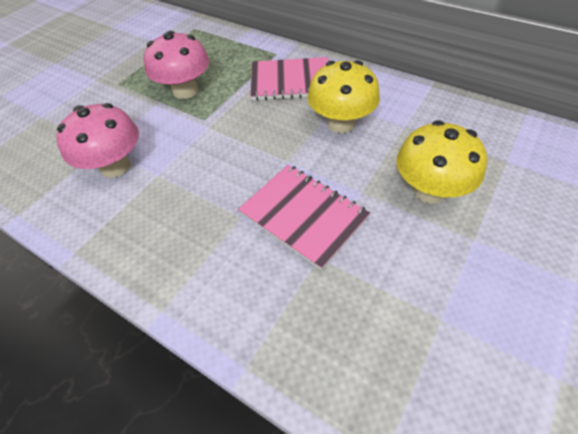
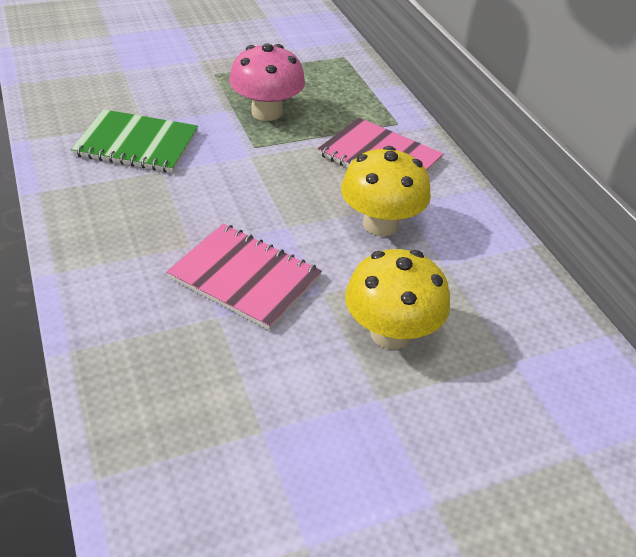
camera: 30 degrees right, 10 degrees down
pink mushroom [56,103,139,178] -> green notebook [71,109,198,173]
pink notebook [238,165,370,270] -> pink notebook turned 45 degrees counterclockwise [166,224,322,330]

